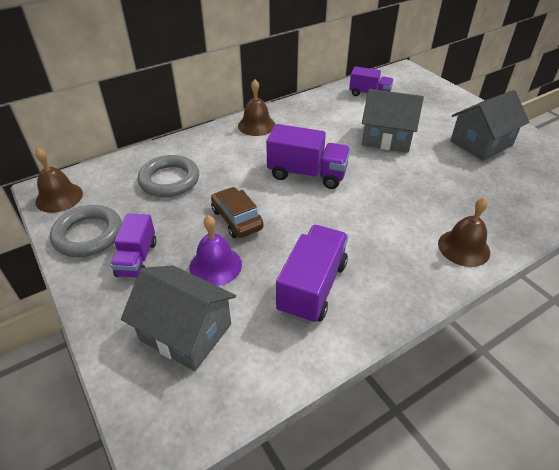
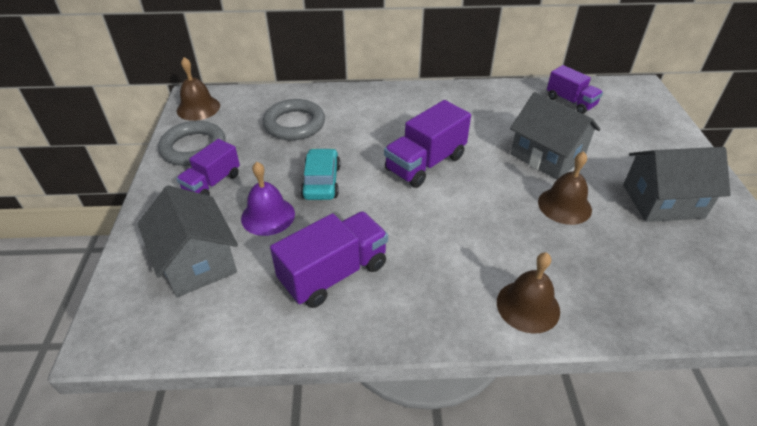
camera: 30 degrees right, 0 degrees up
brown car [211,187,264,238] -> turquoise car [300,148,341,200]
brown bell [238,79,275,136] -> brown bell moved to [538,151,592,225]
purple truck [266,124,350,189] -> purple truck turned 90 degrees clockwise [384,100,471,188]

